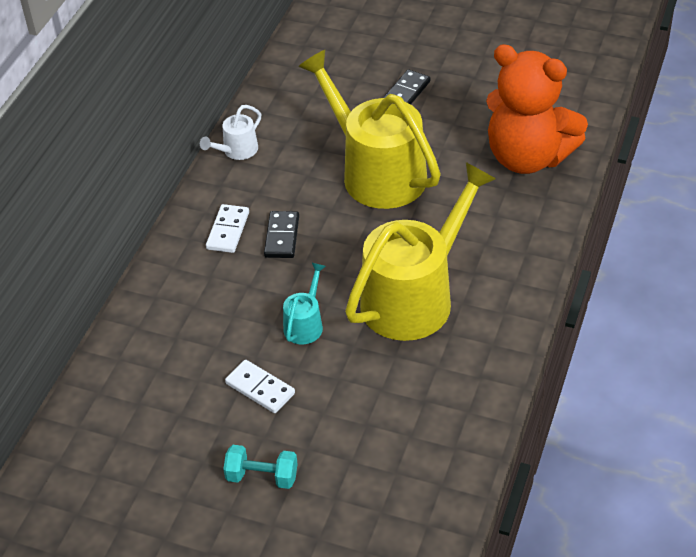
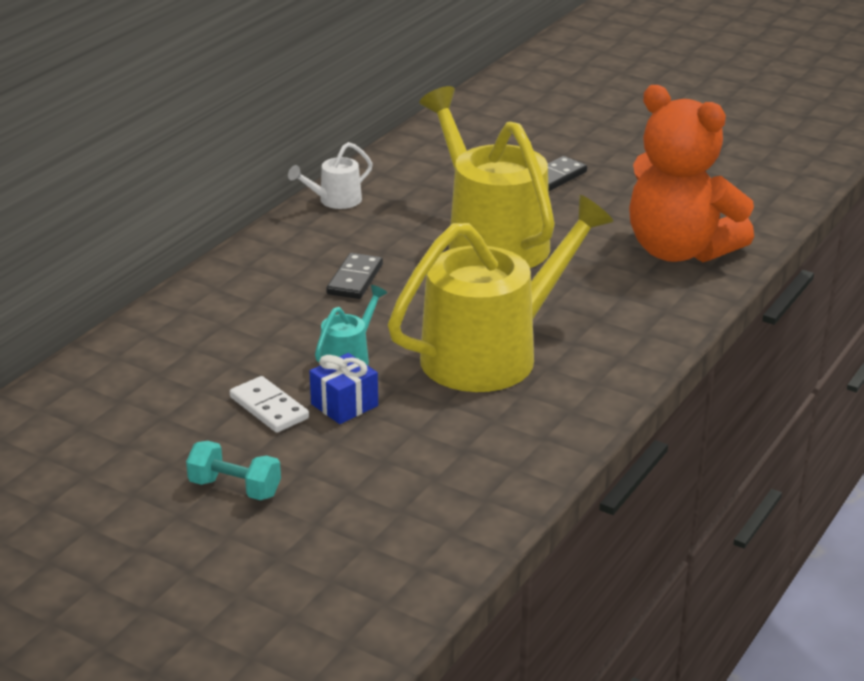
camera: 10 degrees right, 15 degrees down
white domino [206,204,249,253] -> none
none -> blue gift [309,353,378,424]

